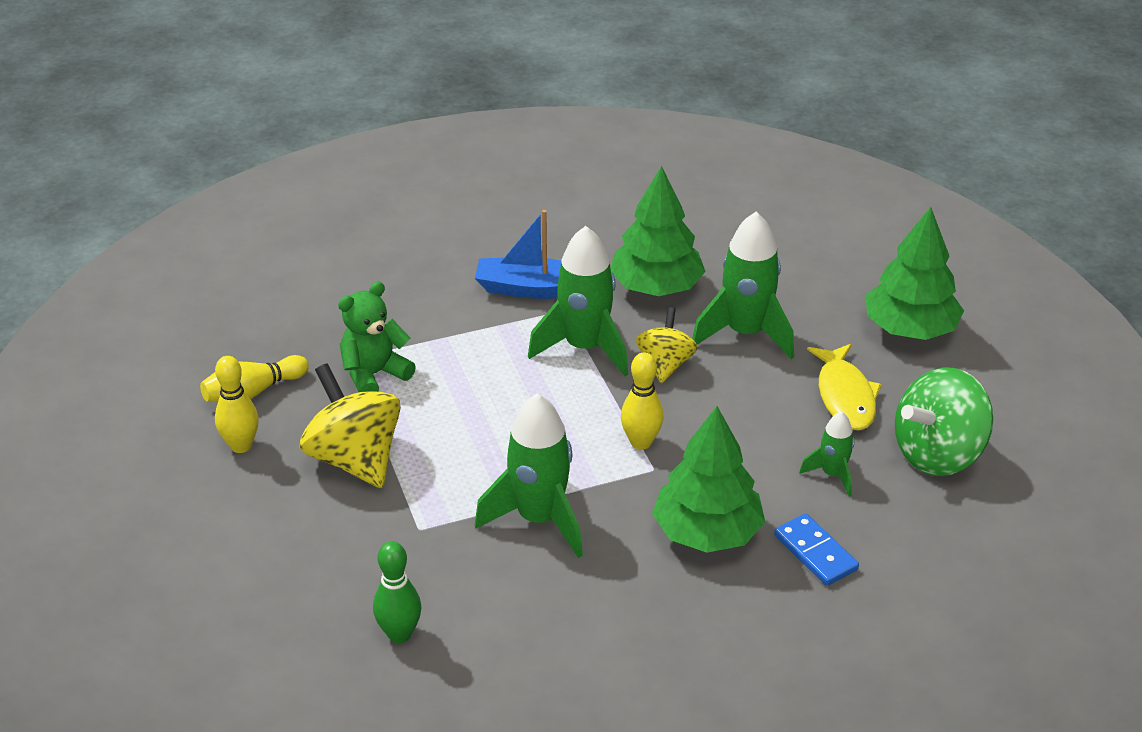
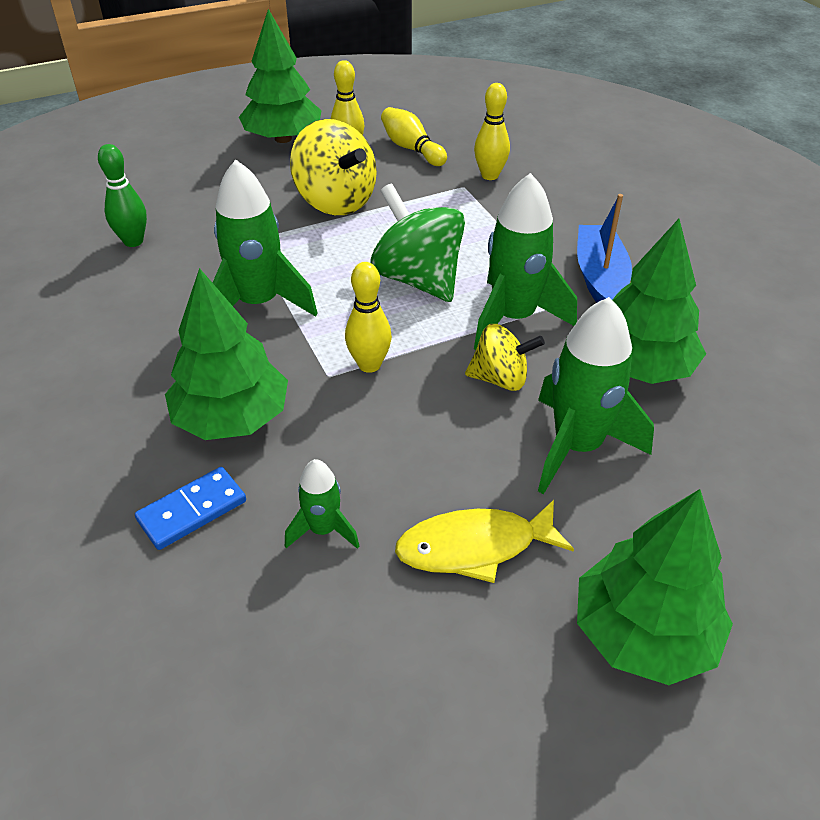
camera: 85 degrees right, 5 degrees up
yellow spinning top [300,363,401,488] -> yellow spinning top turned 90 degrees clockwise [290,119,377,215]
green teddy bear [338,282,416,392] -> none
green spinning top [895,367,993,476] -> green spinning top moved to [370,184,465,302]
none -> green tree [239,9,322,143]
none -> yellow bowling pin [474,83,510,180]

